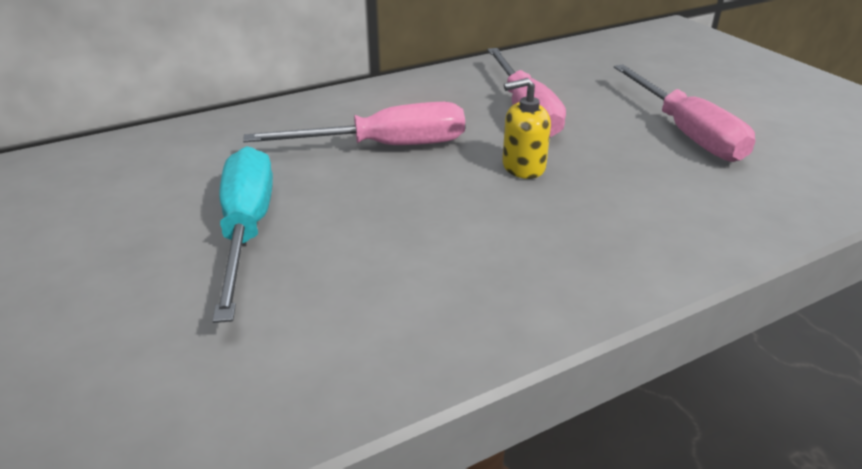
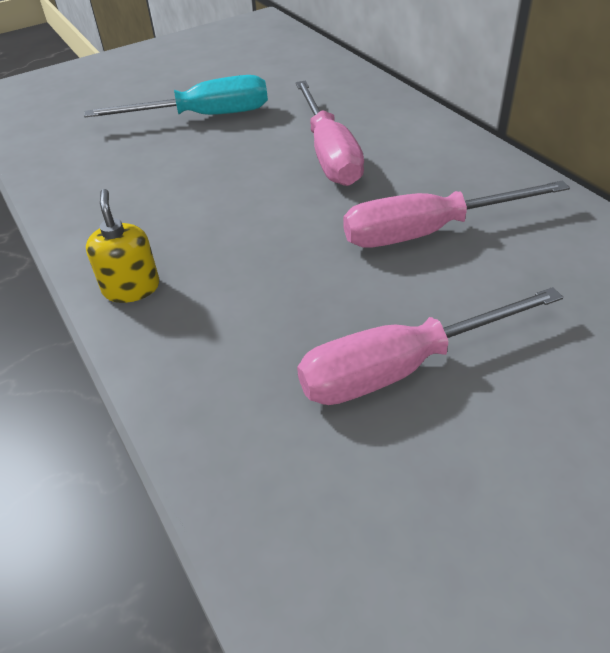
camera: 90 degrees right, 10 degrees up
yellow soap dispenser [502,78,551,179] -> yellow soap dispenser moved to [86,189,159,303]

